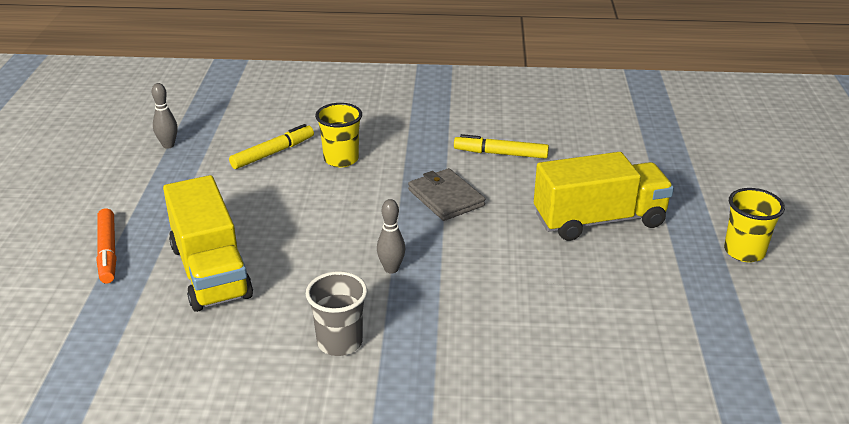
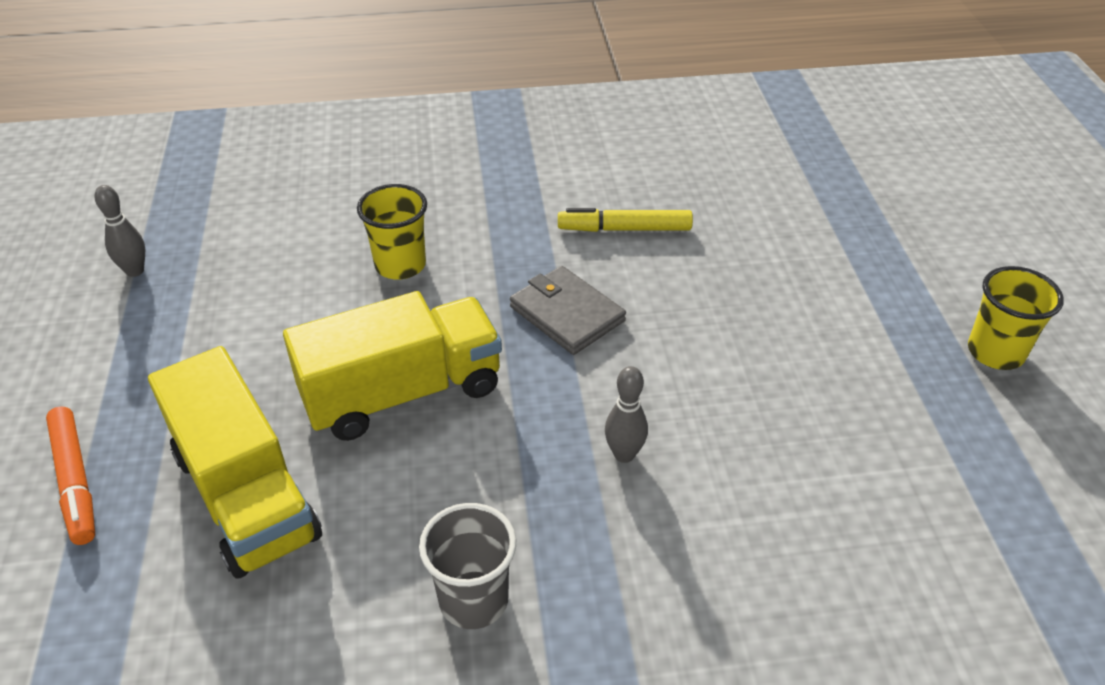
camera: 10 degrees left, 10 degrees up
yellow marker [229,124,314,169] -> none
grey bowling pin [377,199,405,273] -> grey bowling pin moved to [605,366,648,463]
yellow truck [534,152,674,241] -> yellow truck moved to [283,291,502,441]

